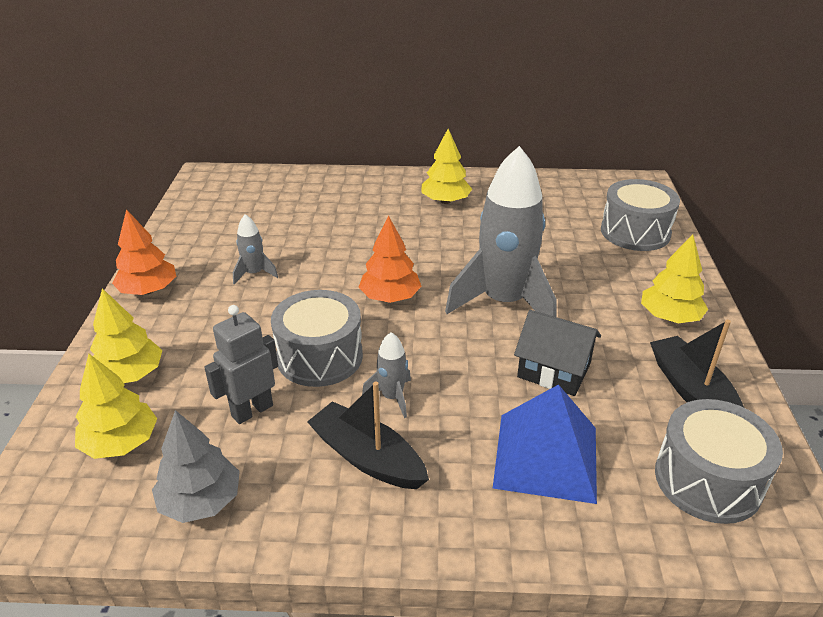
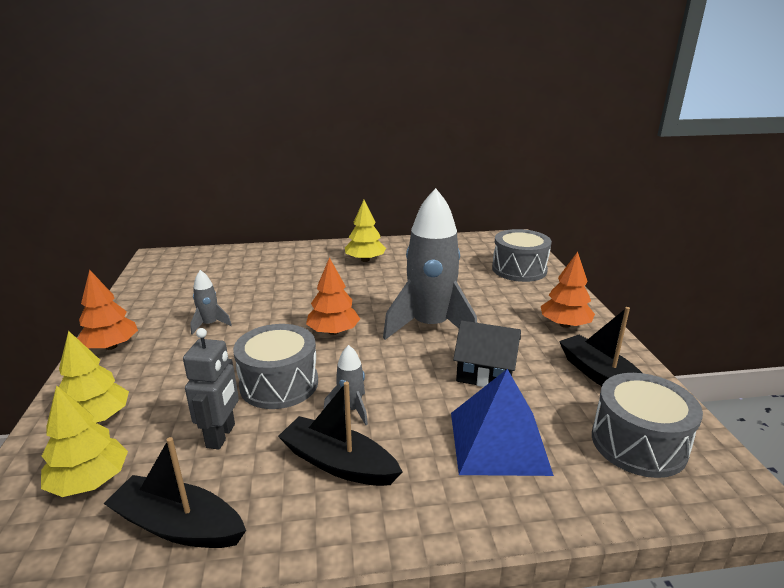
camera: 10 degrees left, 10 degrees down
grey tree [152,410,240,523] -> black boat [104,437,246,548]
grey robot [204,305,278,424] -> grey robot turned 150 degrees clockwise [183,328,239,449]
yellow tree [641,234,708,323] -> orange tree [541,252,595,328]

